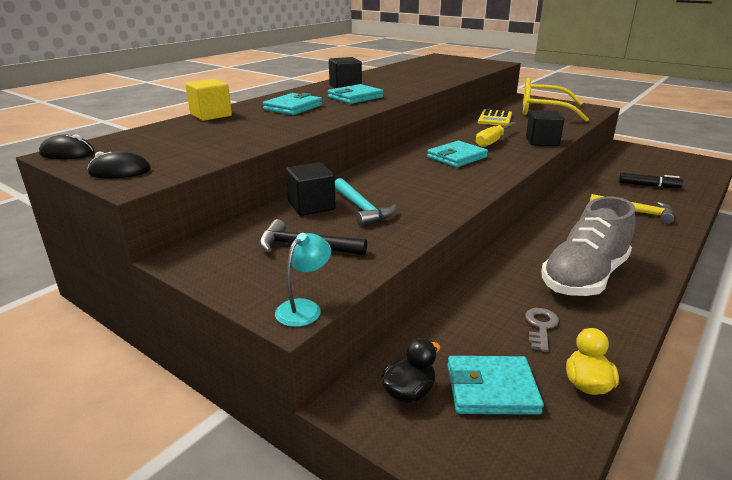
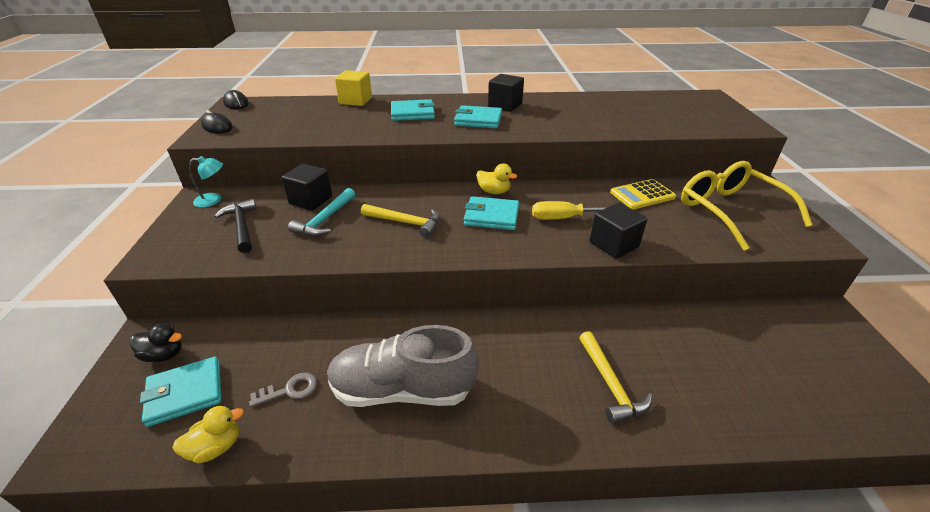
camera: 50 degrees right, 10 degrees up
turquoise lamp [275,233,331,327] -> turquoise lamp moved to [189,156,223,207]
turquoise wallet [448,356,544,415] -> turquoise wallet turned 75 degrees counterclockwise [140,356,221,427]
black marker [619,173,683,188] -> none
none -> yellow hammer [361,204,440,238]
none -> yellow duck [476,164,517,194]

